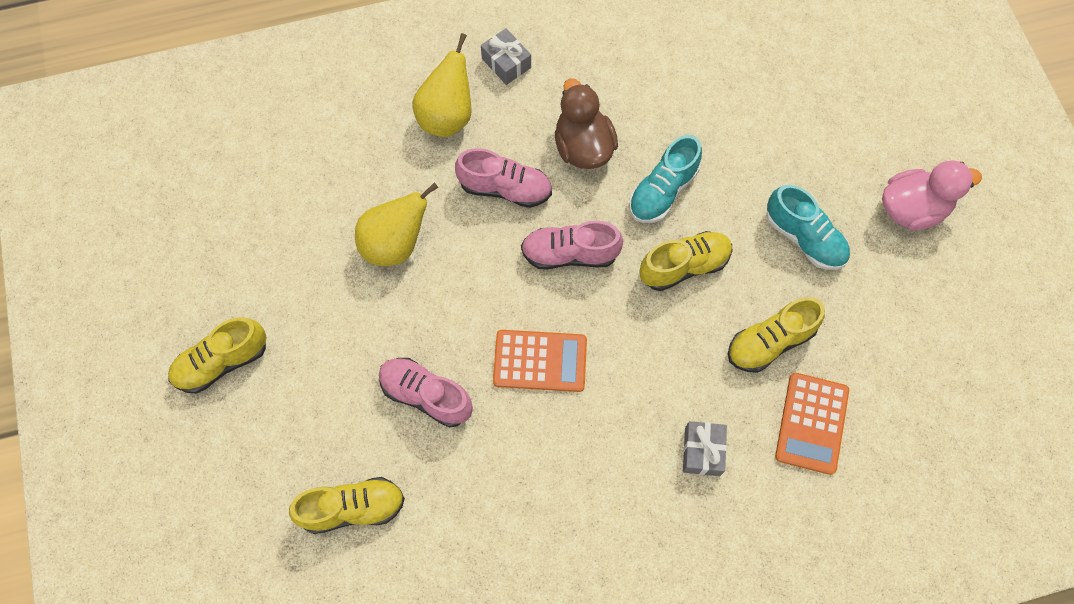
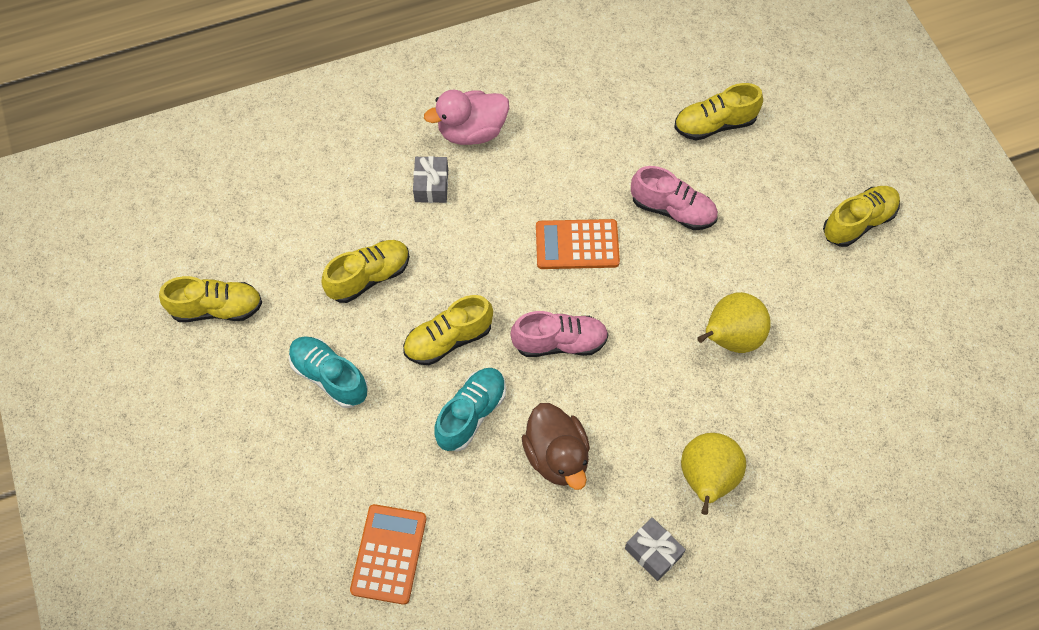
camera: 175 degrees right, 5 degrees down
pink shoe [455,148,552,208] -> none
orange calculator [775,373,849,475] -> orange calculator moved to [350,504,426,605]
pink duck [882,161,982,230] -> pink duck moved to [424,90,509,145]
none -> yellow shoe [159,276,262,322]

